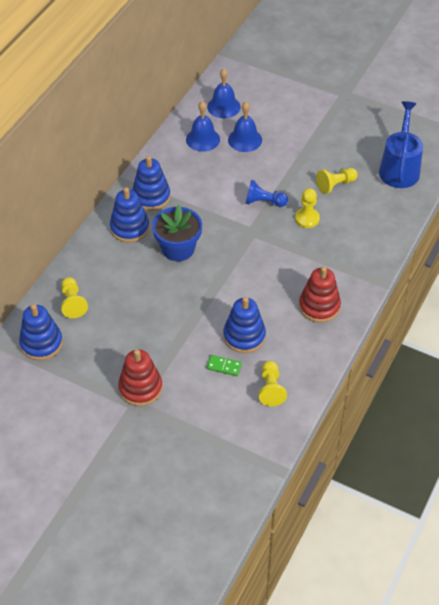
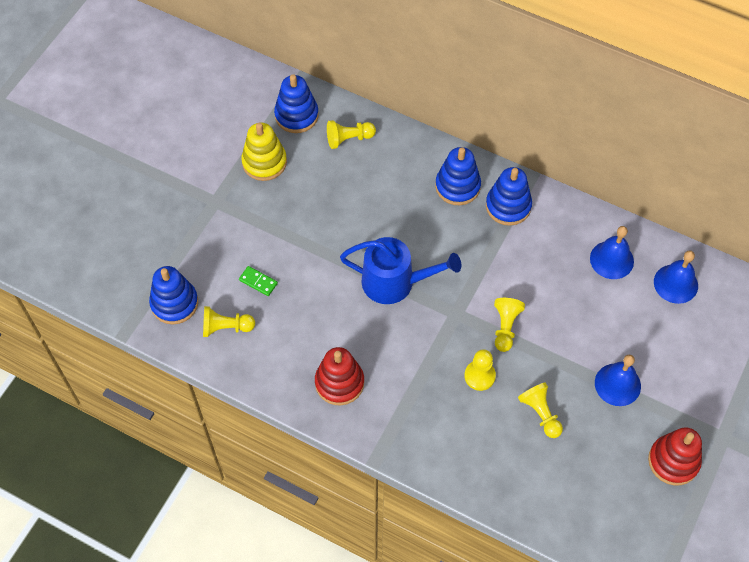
camera: 90 degrees right, 10 degrees up
red stacking toy [118,349,162,406] -> red stacking toy moved to [648,427,702,485]
blue flower pot [152,205,202,261] -> none
green domino [207,355,242,376] -> green domino turned 75 degrees counterclockwise [239,266,278,296]
blue stacking toy [223,297,266,353] -> blue stacking toy moved to [149,266,198,324]
blue bell [228,102,262,152] -> blue bell moved to [595,355,641,406]
blue pawn [245,180,288,207] -> yellow pawn [494,298,525,352]
blue watering can [379,101,423,188] -> blue watering can moved to [340,237,461,304]
none -> yellow stacking toy [241,123,287,181]

